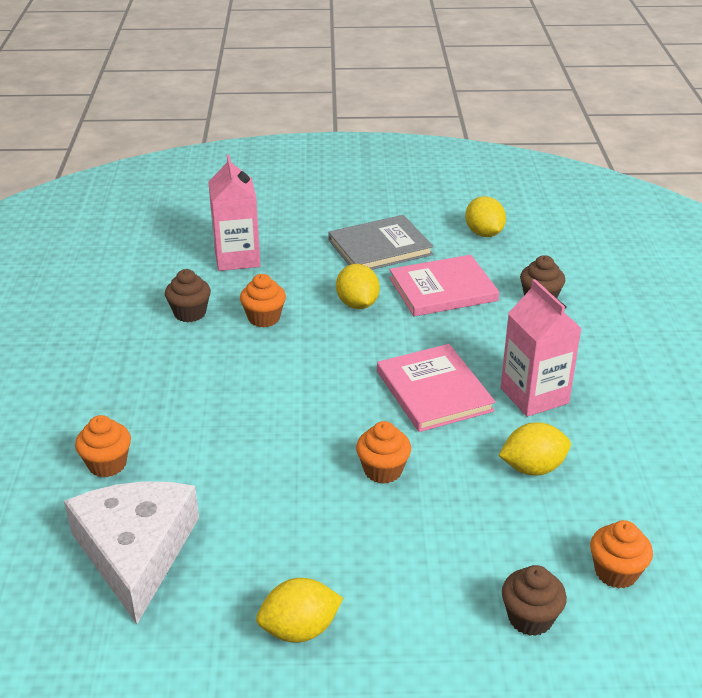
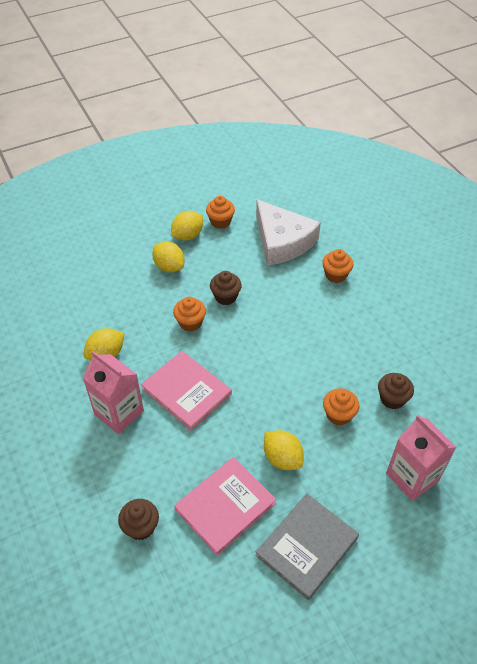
camera: 155 degrees right, 15 degrees up
yellow lemon [465,196,506,237] -> yellow lemon moved to [152,241,184,272]
brown cupcake [502,565,567,636] -> brown cupcake moved to [210,271,242,305]
orange cupcake [590,520,653,589] -> orange cupcake moved to [206,196,235,229]

